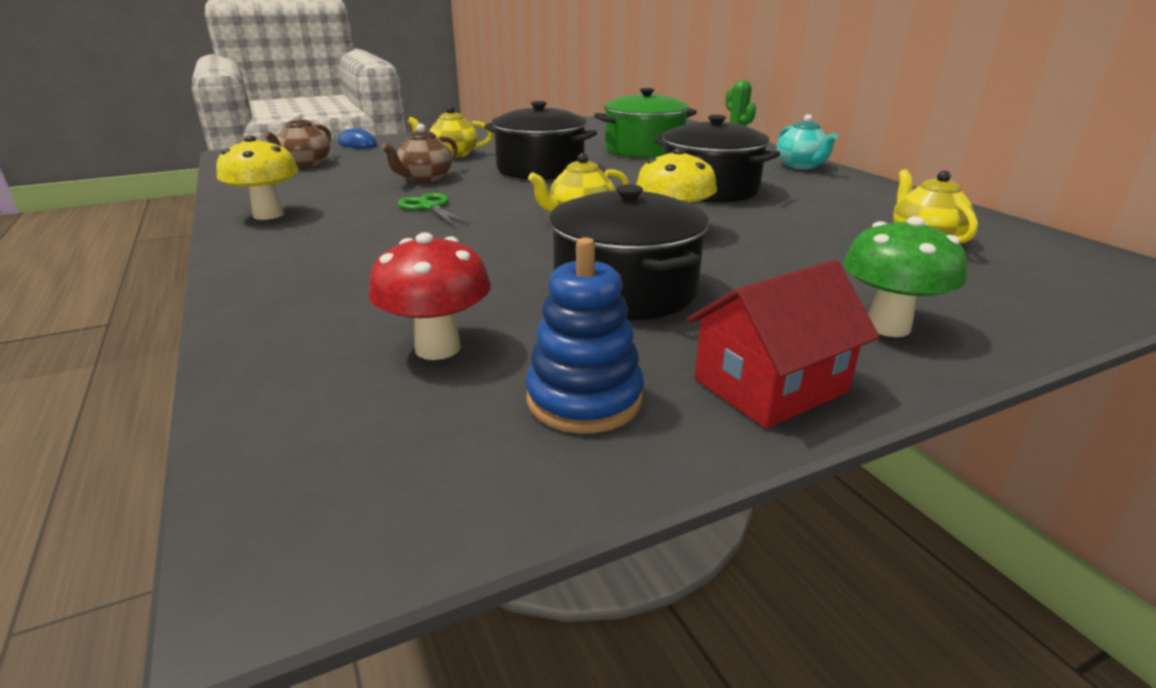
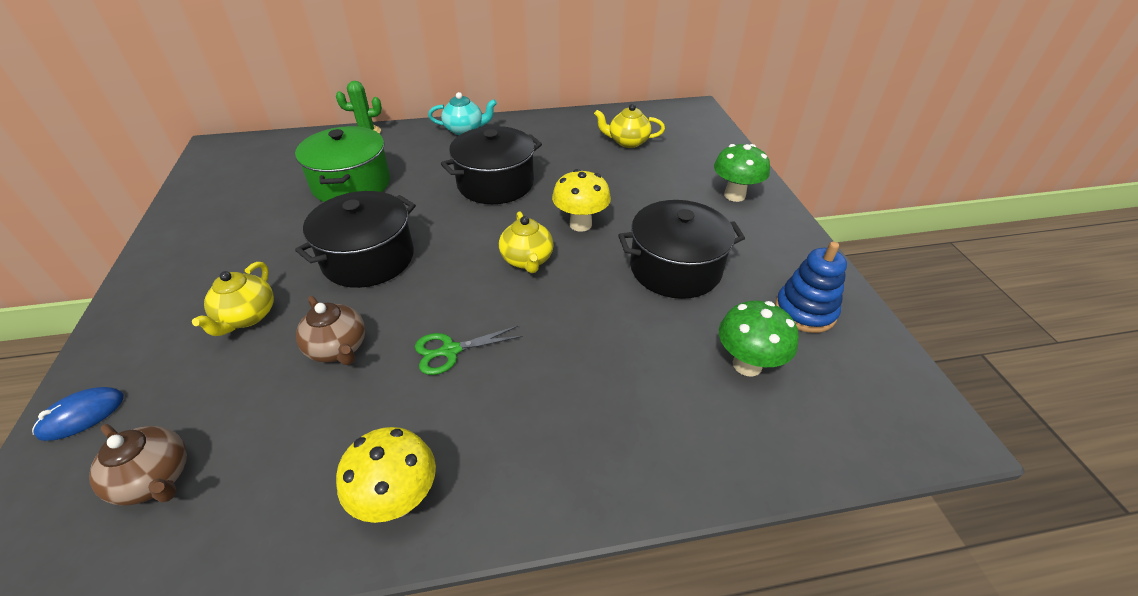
camera: 75 degrees left, 15 degrees up
red mushroom [369,232,491,360] -> green mushroom [719,301,799,376]
red house [687,260,880,428] -> none

